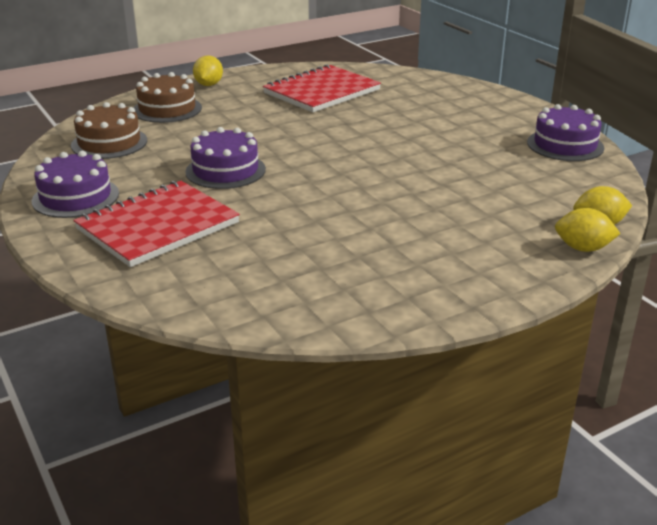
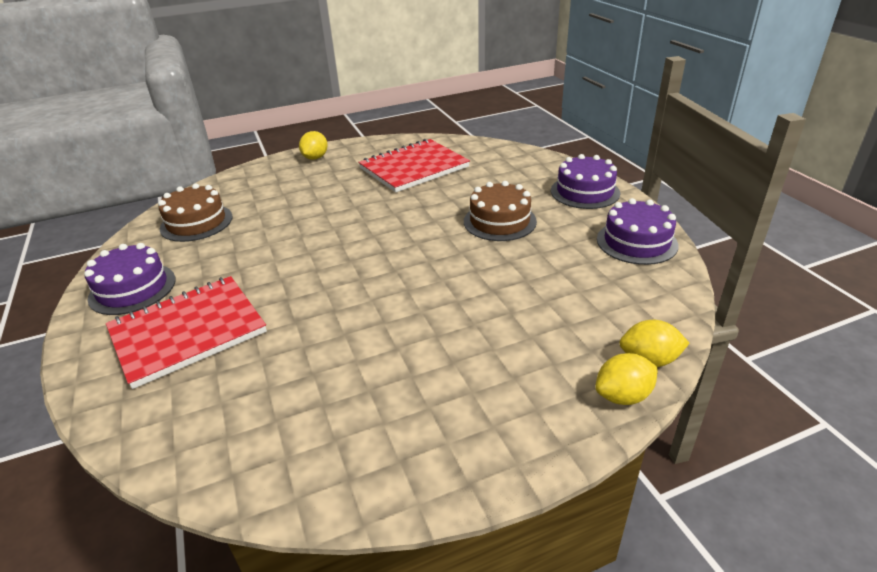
camera: 10 degrees right, 5 degrees up
brown cake [134,72,202,123] -> brown cake moved to [464,181,537,241]
purple cake [185,127,266,189] -> purple cake moved to [551,154,620,209]
yellow lemon [555,208,621,252] -> yellow lemon turned 45 degrees counterclockwise [595,353,658,405]

